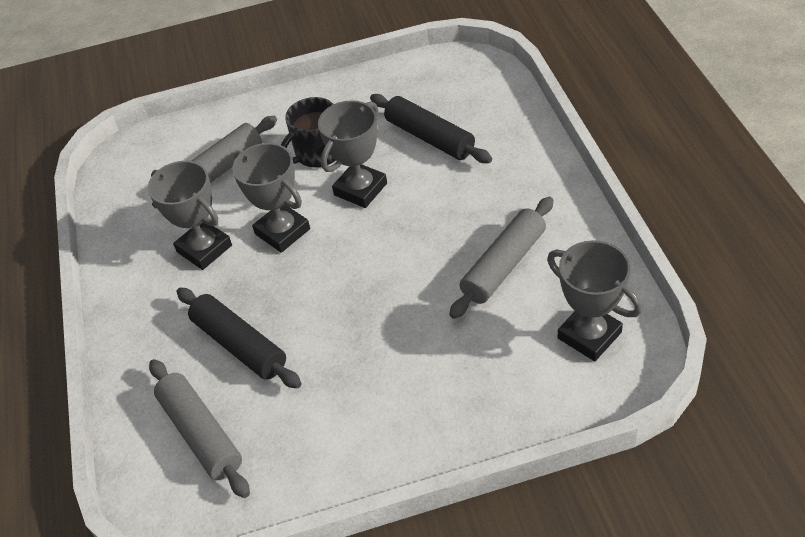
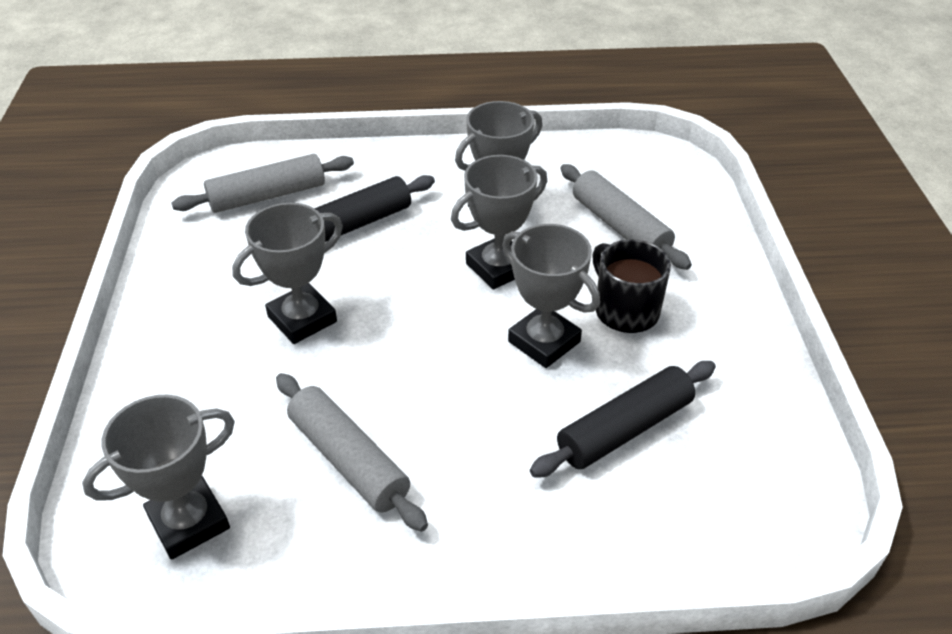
camera: 95 degrees right, 5 degrees down
none -> grey trophy [232,203,343,344]

